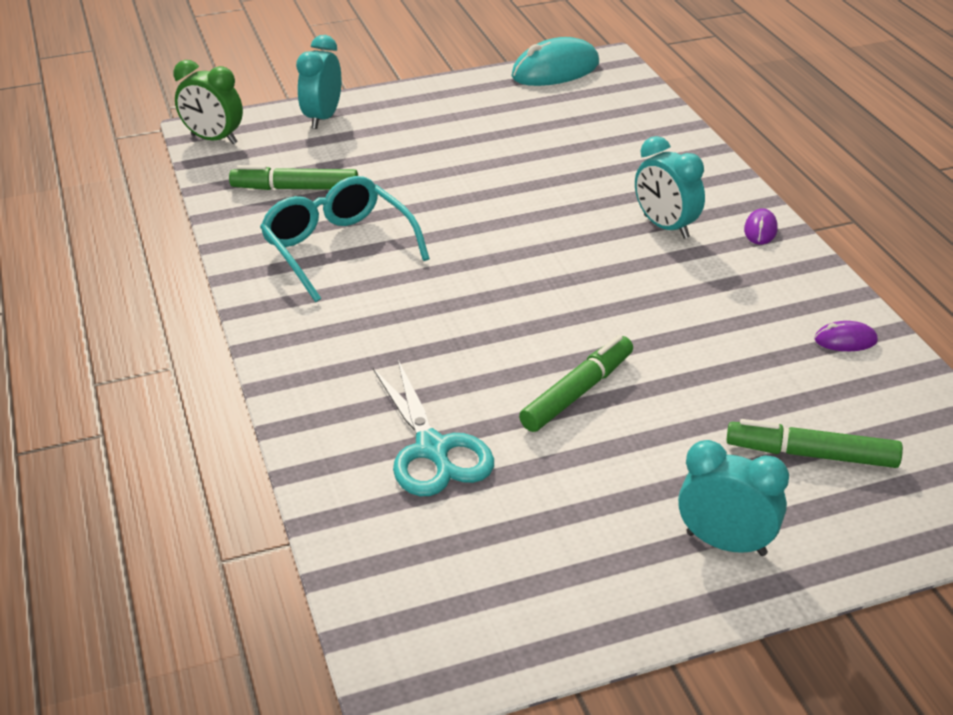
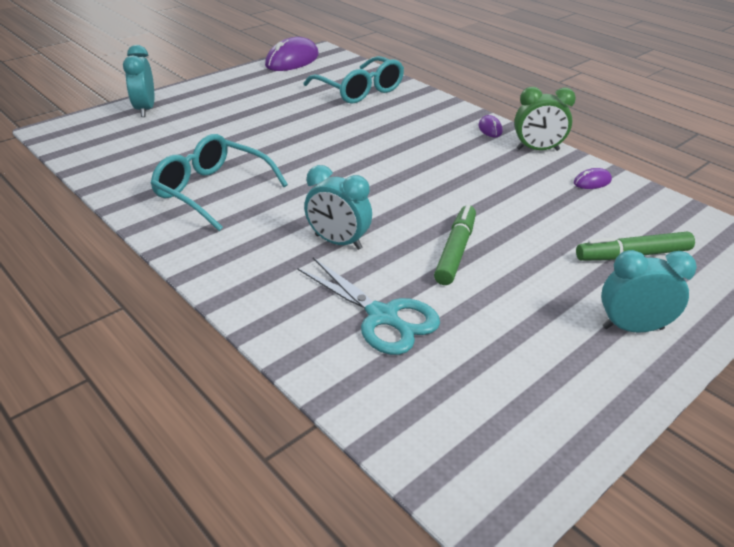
camera: 25 degrees left, 0 degrees up
green clock [173,60,243,144] -> green clock moved to [514,87,576,151]
green marker [229,165,358,190] -> none
turquoise mouse [512,37,599,86] -> purple mouse [265,37,319,71]
turquoise clock [635,136,705,239] -> turquoise clock moved to [304,165,372,250]
none -> turquoise glasses [303,56,404,104]

